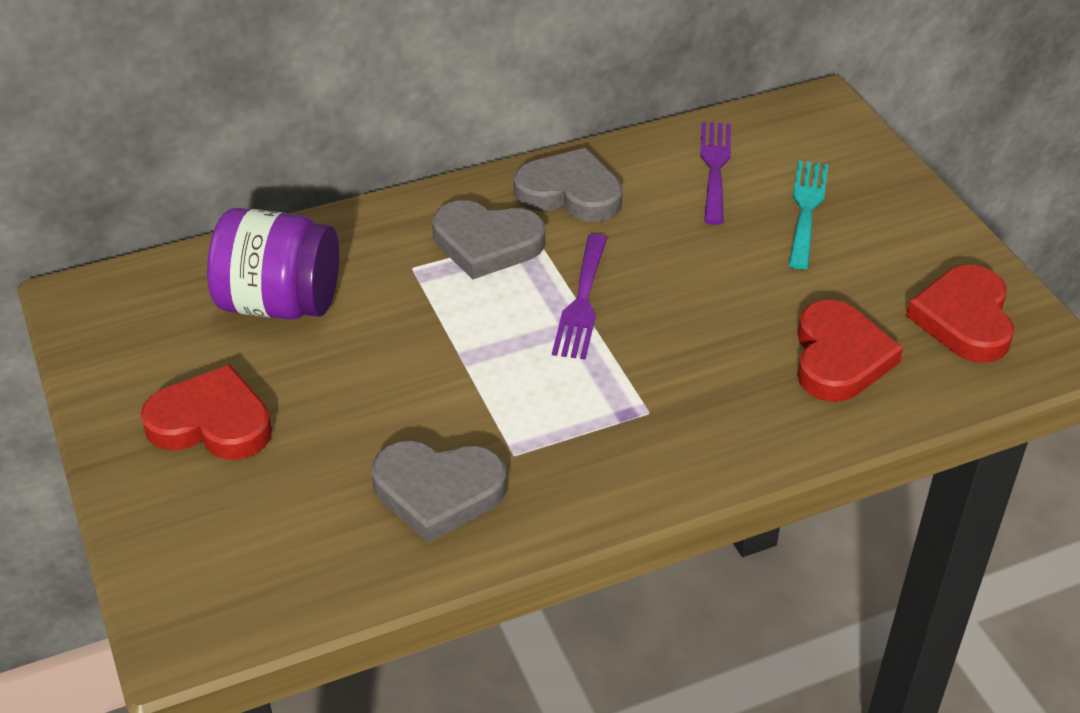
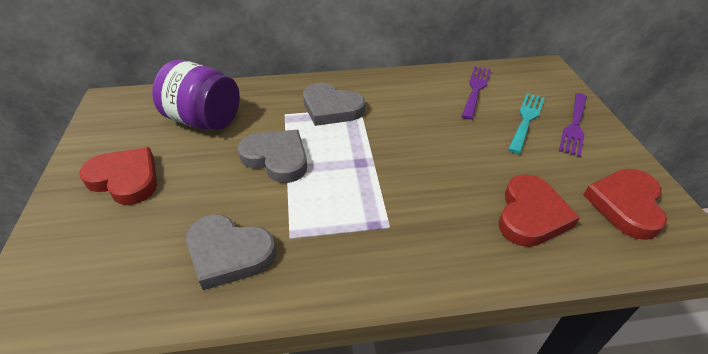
camera: 15 degrees right, 0 degrees up
grey heart [514,148,623,222] -> grey heart moved to [238,130,307,183]
purple fork [552,234,607,360] -> purple fork moved to [559,93,587,157]

